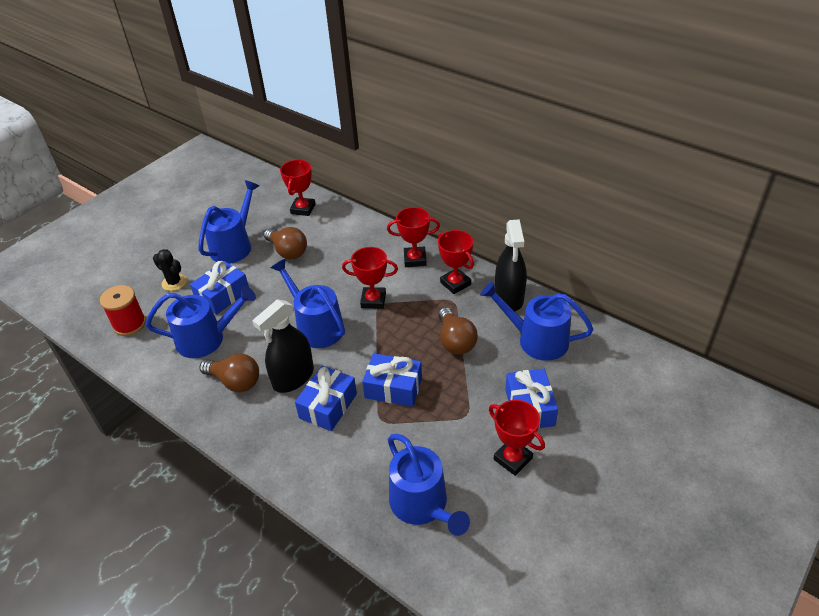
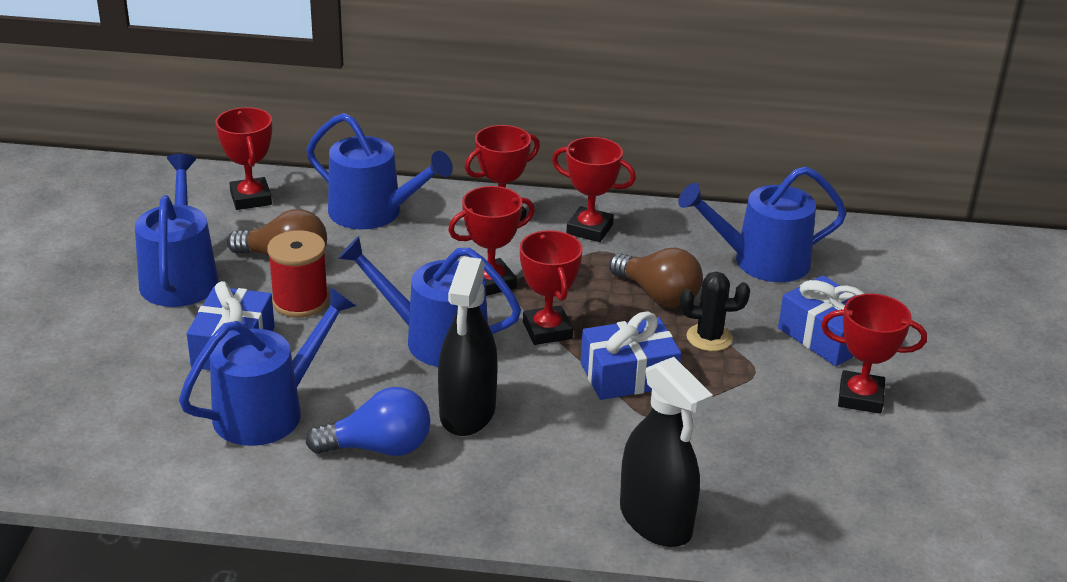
camera: 35 degrees left, 10 degrees down
red spool [100,285,146,336] -> red spool moved to [267,230,329,318]
black cactus [153,249,187,291] -> black cactus moved to [680,272,750,351]
brown light bulb [200,353,259,392] -> blue light bulb [306,387,430,456]
blue gift [295,366,357,431] -> none
blue watering can [388,434,470,536] -> blue watering can moved to [306,113,453,229]
black spray bottle [495,219,527,311] -> black spray bottle moved to [620,357,713,547]
none -> red trophy [520,230,583,345]

